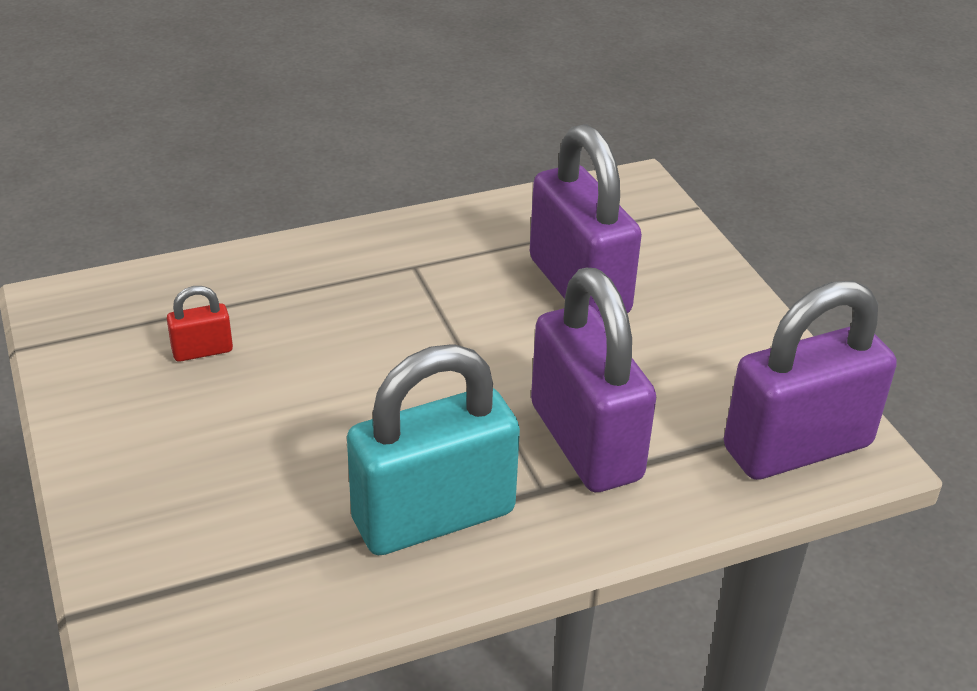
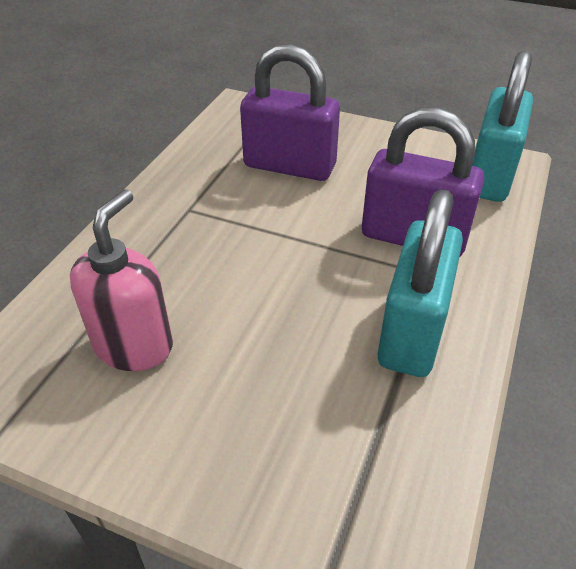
camera: 45 degrees left, 5 degrees up
red padlock [167,286,233,362] -> pink soap dispenser [70,189,173,371]
purple padlock [724,281,897,480] -> turquoise padlock [472,50,533,202]

